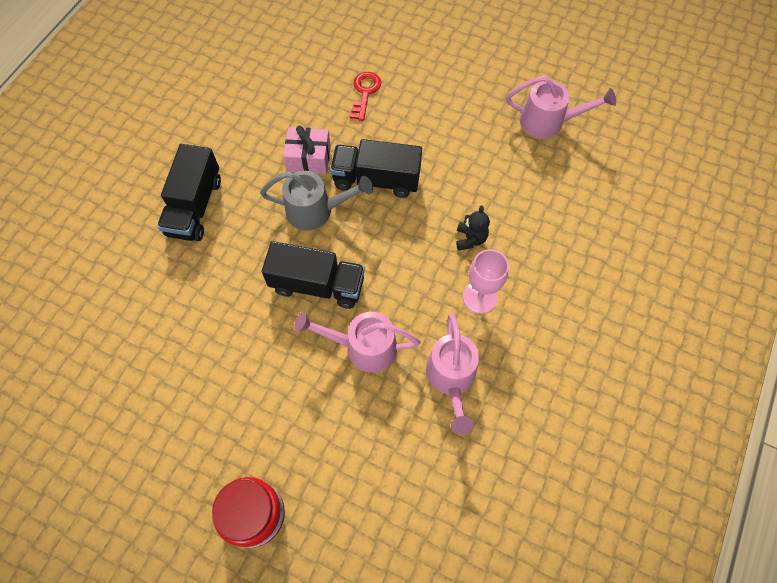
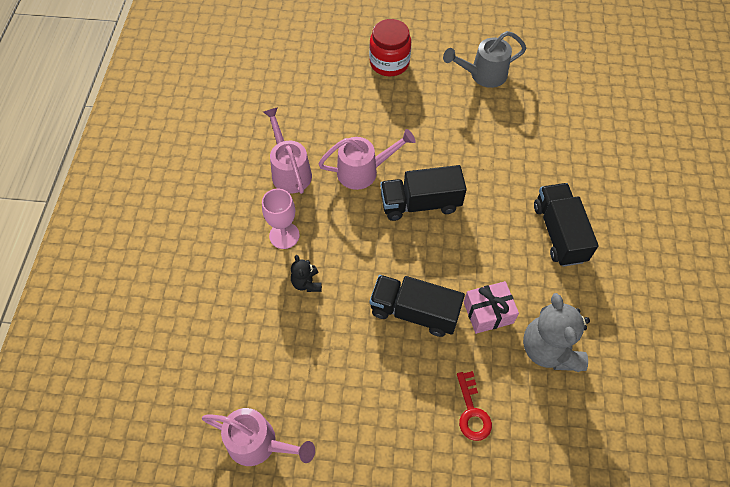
camera: 160 degrees right, 5 degrees down
grey watering can [260,171,373,231] -> grey watering can moved to [443,31,526,88]
black truck [330,139,422,198] -> black truck turned 150 degrees counterclockwise [370,275,465,337]
pink watering can [506,76,616,139] -> pink watering can turned 150 degrees counterclockwise [202,408,315,466]
none -> grey teddy bear [523,293,590,372]

